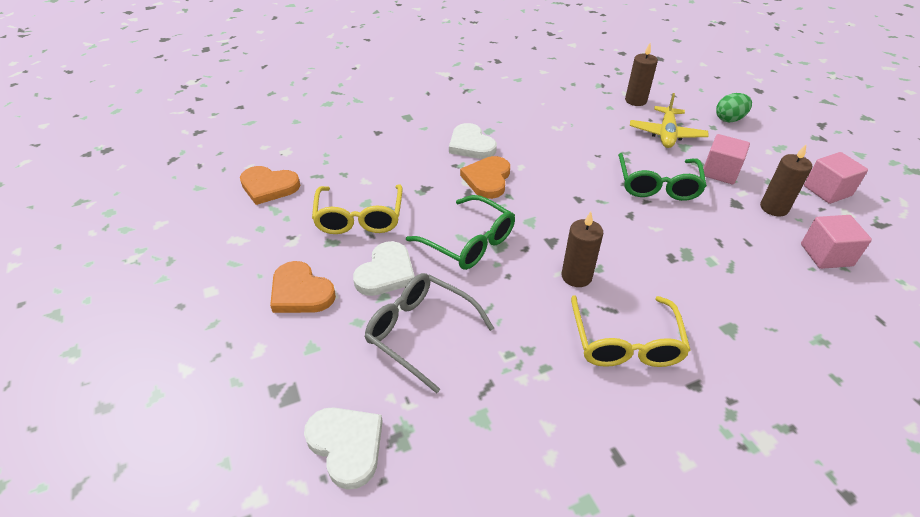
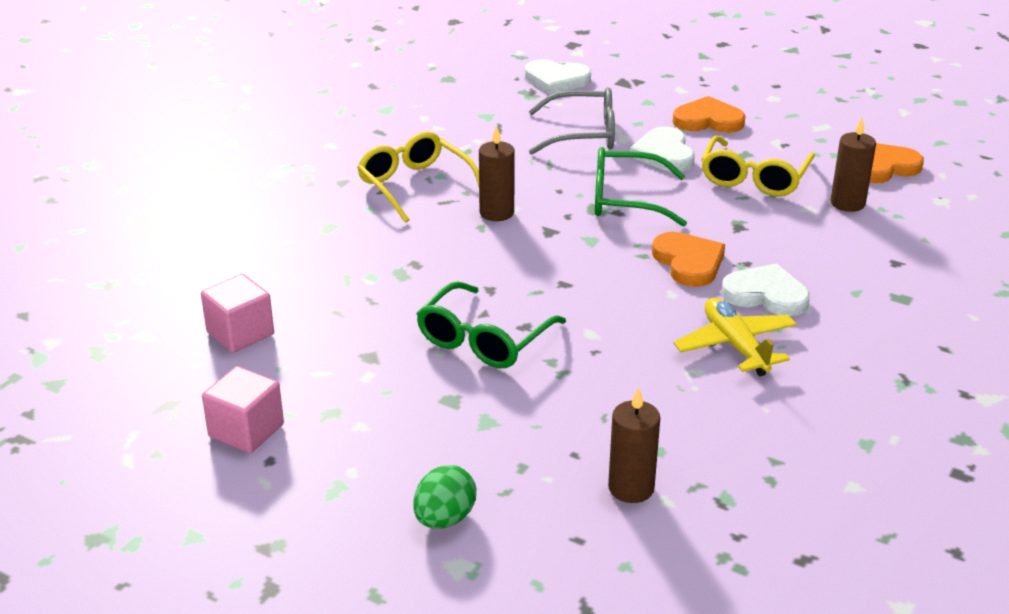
camera: 145 degrees right, 10 degrees down
yellow glasses [312,185,403,234] -> yellow glasses turned 120 degrees counterclockwise [701,135,815,196]
green glasses [618,153,707,201] -> green glasses turned 120 degrees counterclockwise [416,282,566,368]
yellow plane [630,93,709,148] -> yellow plane moved to [674,298,797,376]
pink cube [703,134,750,184] -> none
brown candle [760,145,812,216] -> brown candle moved to [831,118,876,212]

